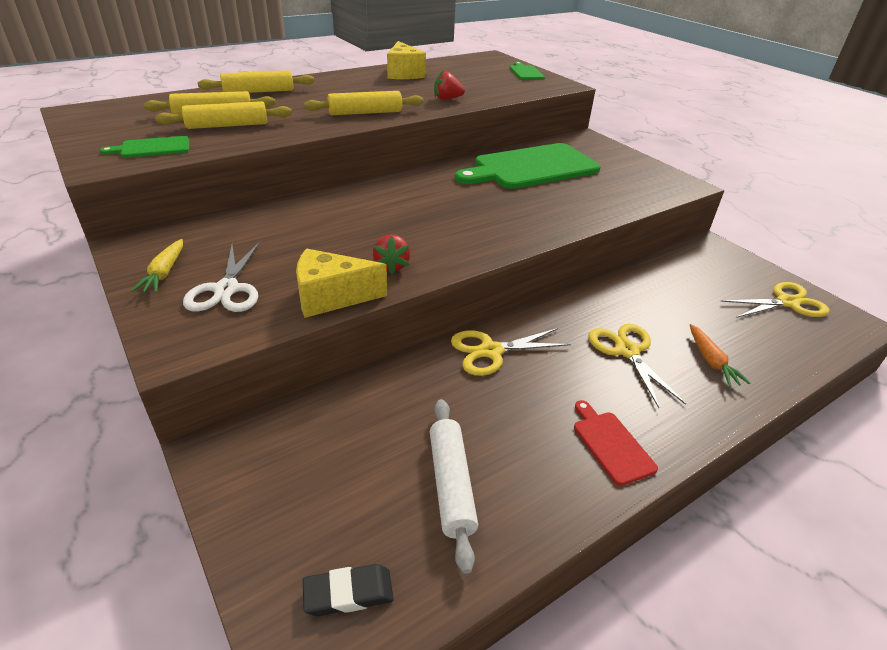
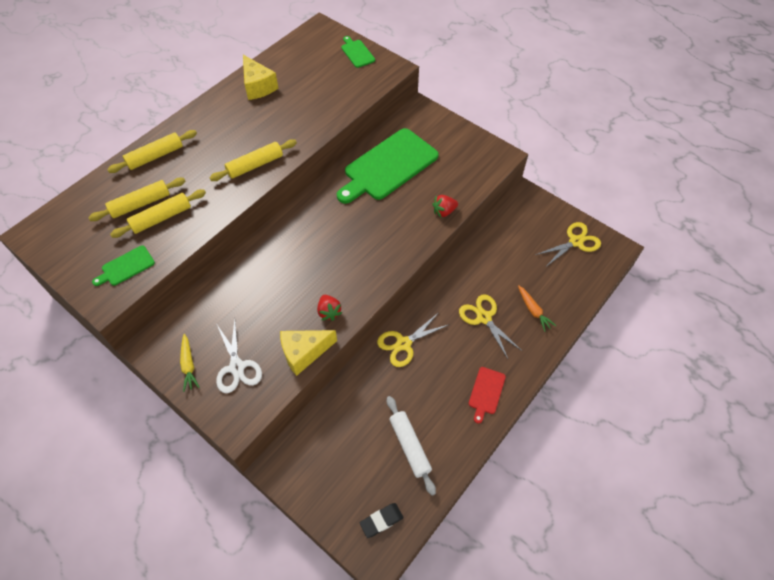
camera: 15 degrees left, 20 degrees up
red strawberry [434,70,465,100] -> red strawberry moved to [432,195,458,217]
red cutting board [574,400,658,486] -> red cutting board turned 120 degrees counterclockwise [468,367,506,424]

